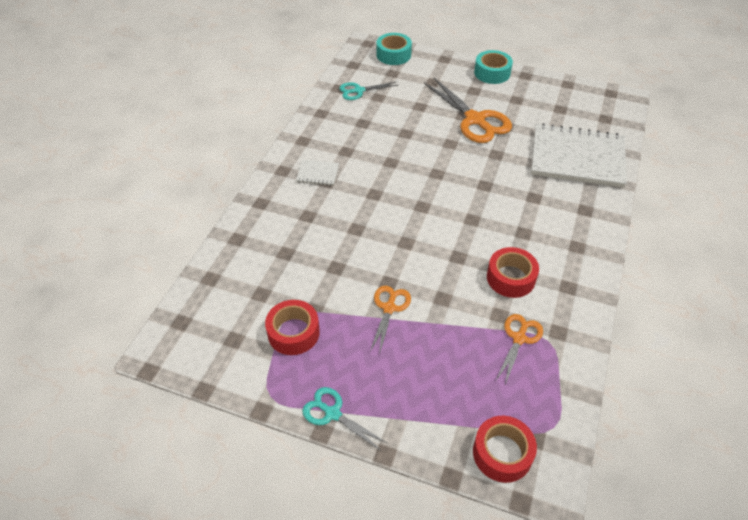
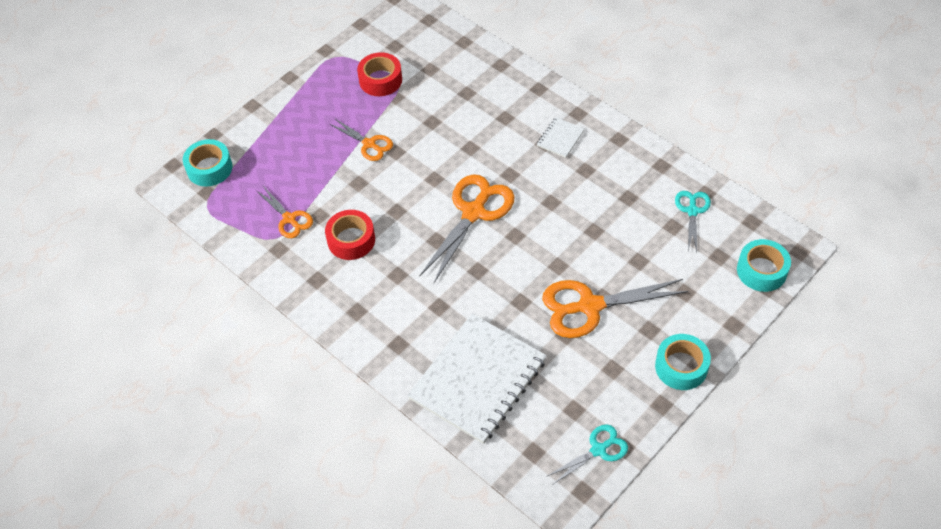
camera: 115 degrees right, 5 degrees up
turquoise scissors [302,387,387,451] -> turquoise scissors moved to [546,424,628,485]
red tape [473,416,537,483] -> turquoise tape [183,139,233,186]
none -> orange scissors [420,174,515,283]

